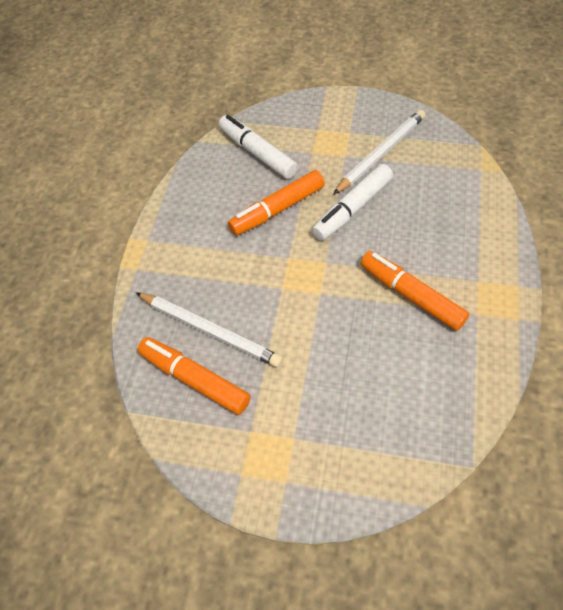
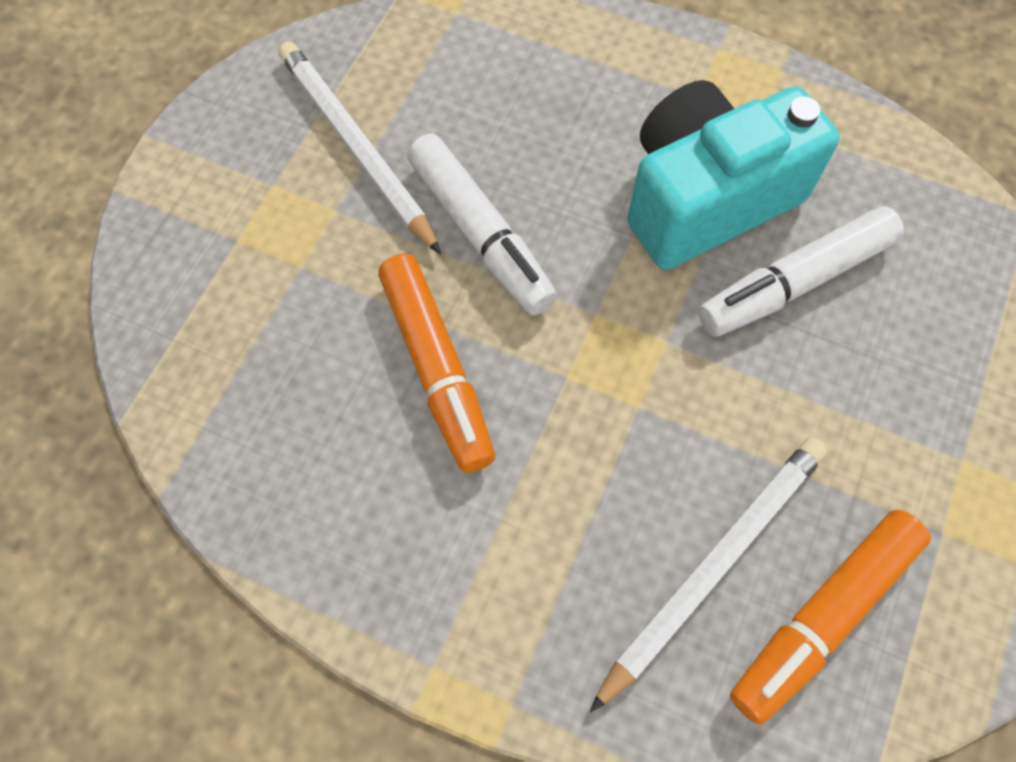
camera: 80 degrees left, 10 degrees up
white marker [219,115,298,179] -> white marker moved to [698,206,904,337]
orange marker [360,251,469,331] -> turquoise camera [627,80,839,270]

